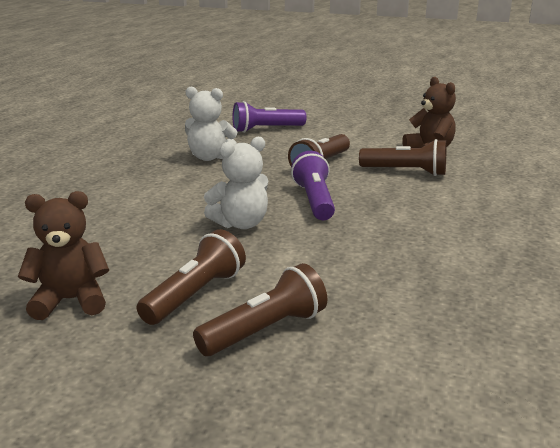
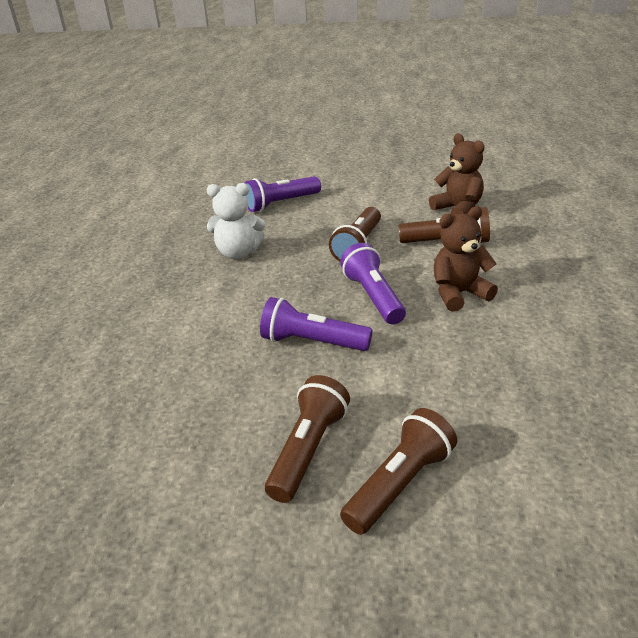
camera: 10 degrees left, 10 degrees up
brown teddy bear [18,191,109,320] -> brown teddy bear moved to [434,206,498,312]
white teddy bear [204,137,268,229] -> purple flashlight [260,297,373,351]

